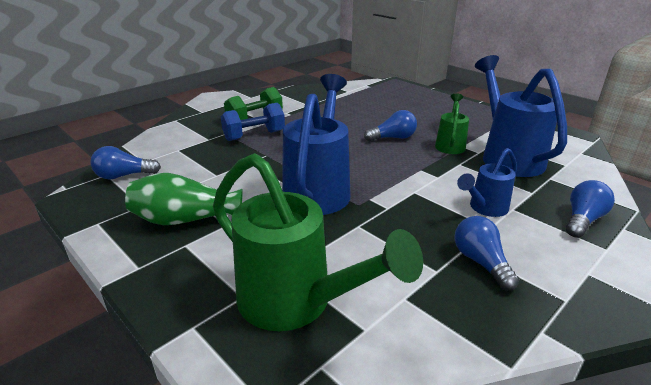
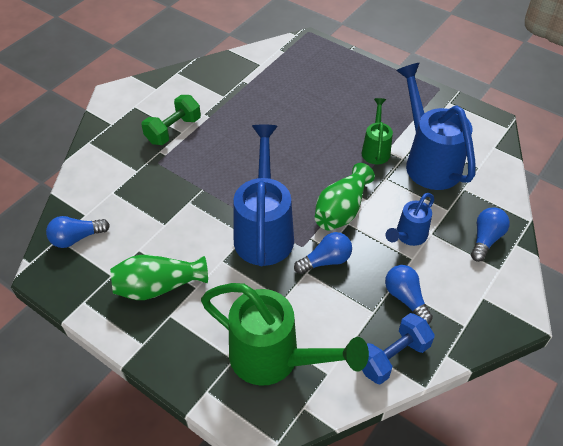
camera: 10 degrees left, 20 degrees up
blue dumbbell [221,103,285,141] -> blue dumbbell moved to [362,313,435,385]
blue light bulb [364,110,417,142] -> blue light bulb moved to [294,232,352,274]
none -> green vase [315,163,375,231]

